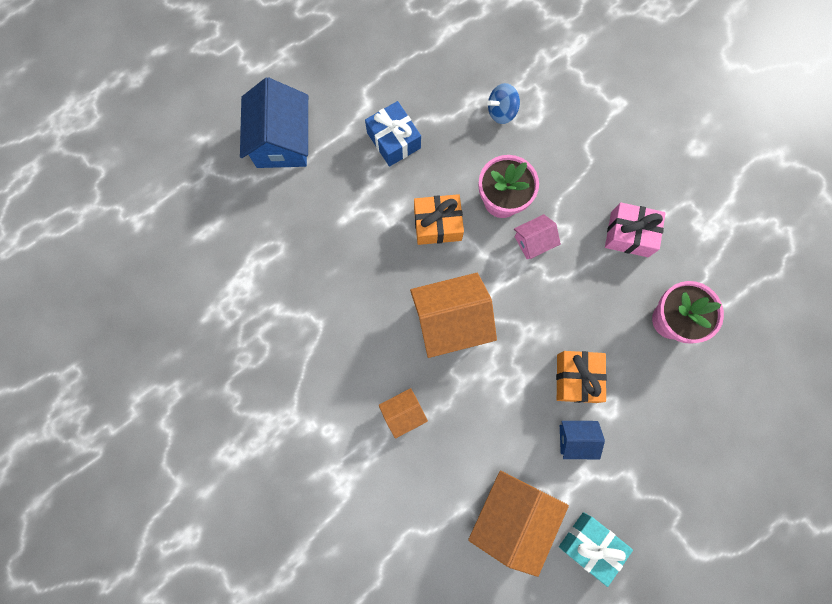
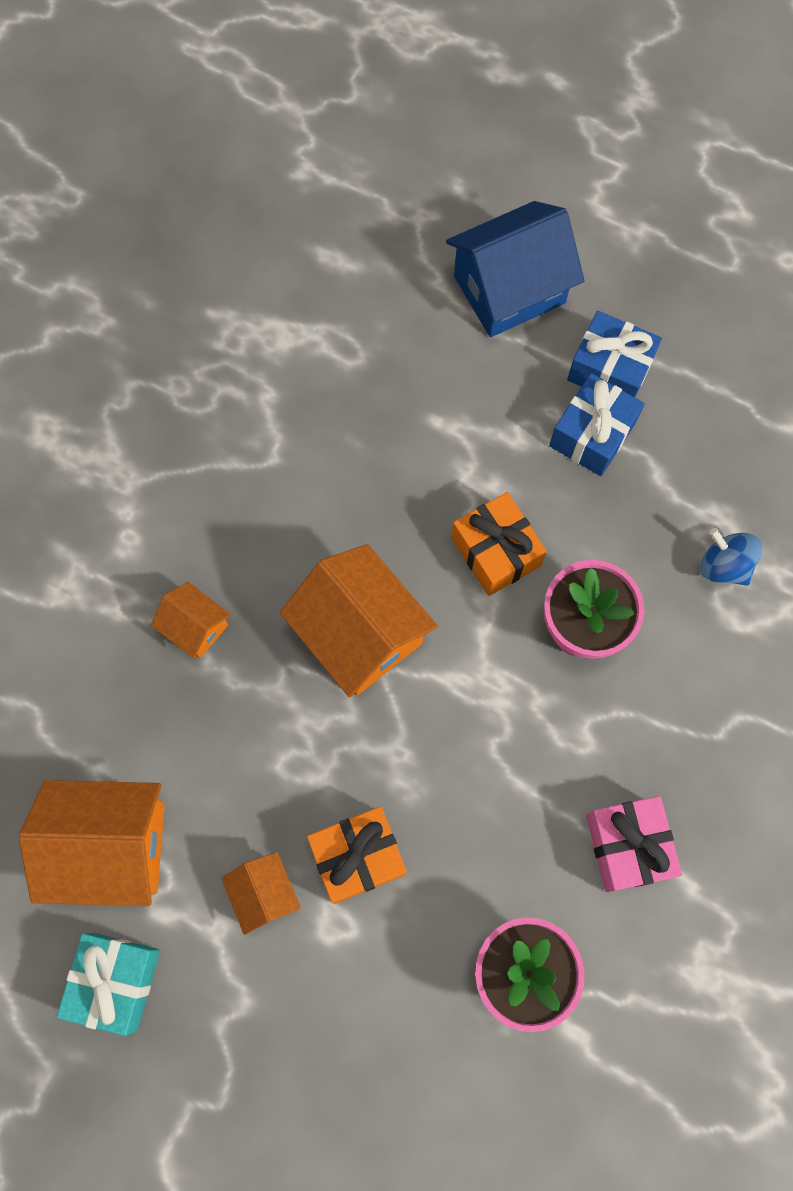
camera: 65 degrees right, 5 degrees down
pink house [514,214,561,259] -> none
blue house [560,421,605,459] -> orange house [221,852,301,935]
none -> blue gift [567,311,662,397]

